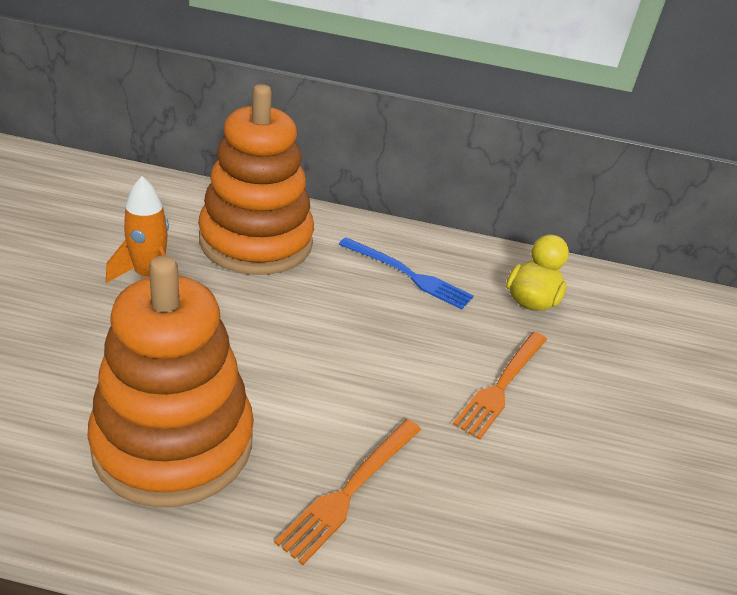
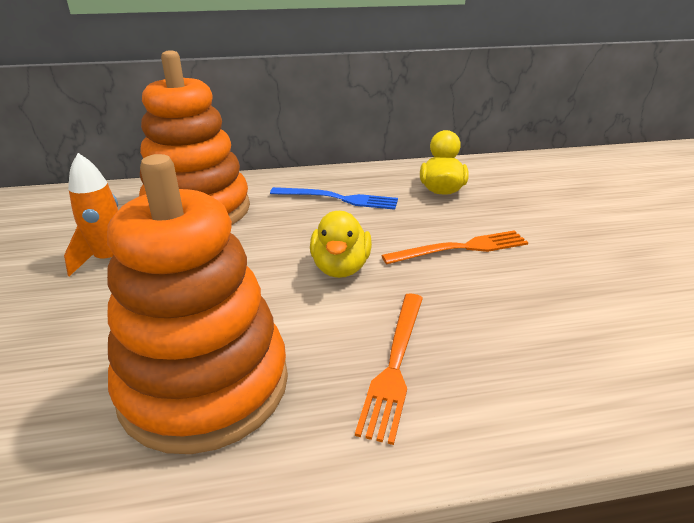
camera: 15 degrees left, 5 degrees down
orange fork [453,332,547,440] -> orange fork turned 120 degrees counterclockwise [381,230,529,264]
none -> yellow duck [310,211,372,278]

